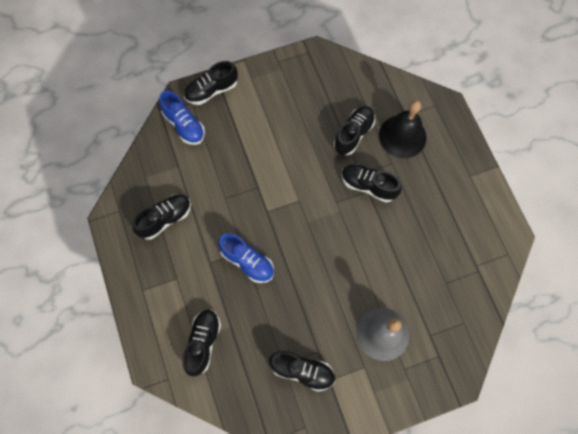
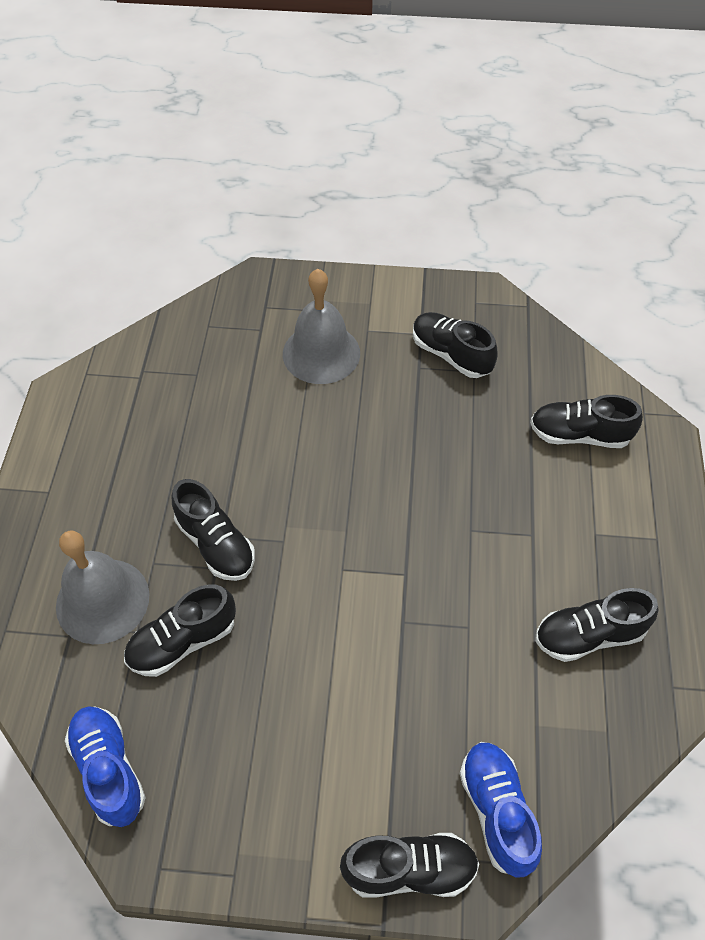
camera: 155 degrees left, 15 degrees down
black shoe [183,310,221,376] -> black shoe turned 60 degrees clockwise [530,395,643,448]
blue shoe [218,233,274,283] -> blue shoe moved to [65,706,146,827]
black bell [379,100,426,158] -> grey bell [56,531,149,644]

